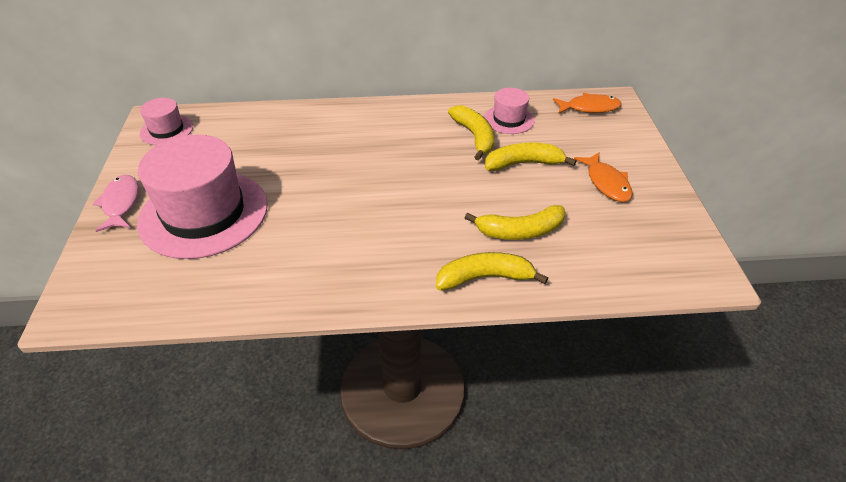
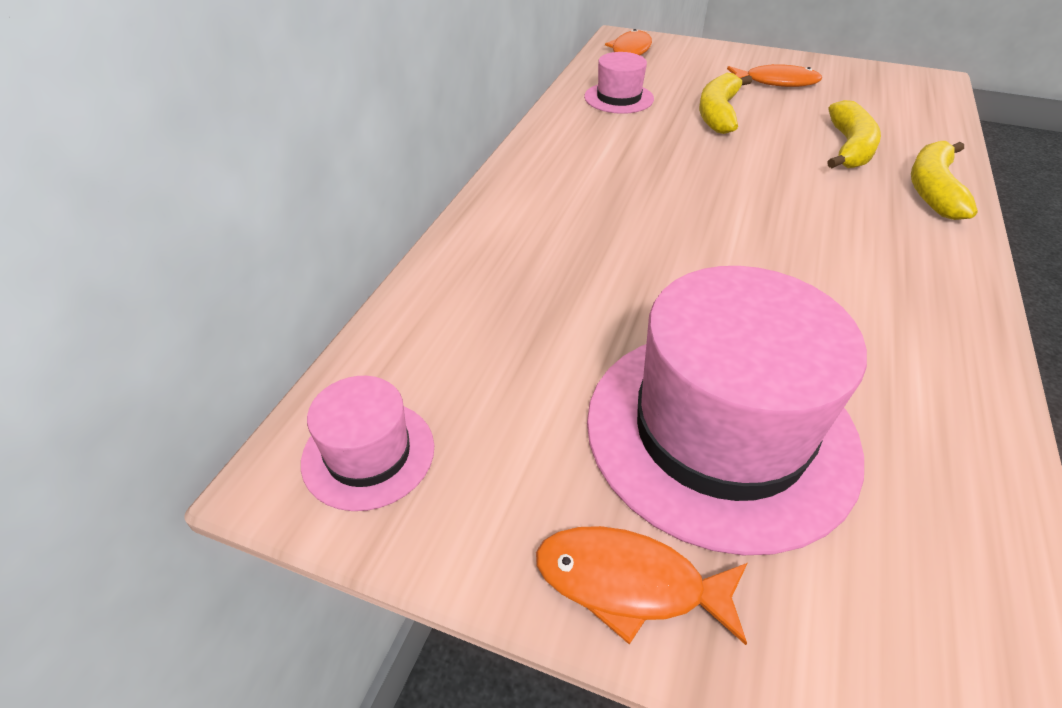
camera: 65 degrees left, 0 degrees up
pink fish [93,175,139,232] -> orange fish [536,526,748,645]
yellow banana [448,105,494,160] -> none

